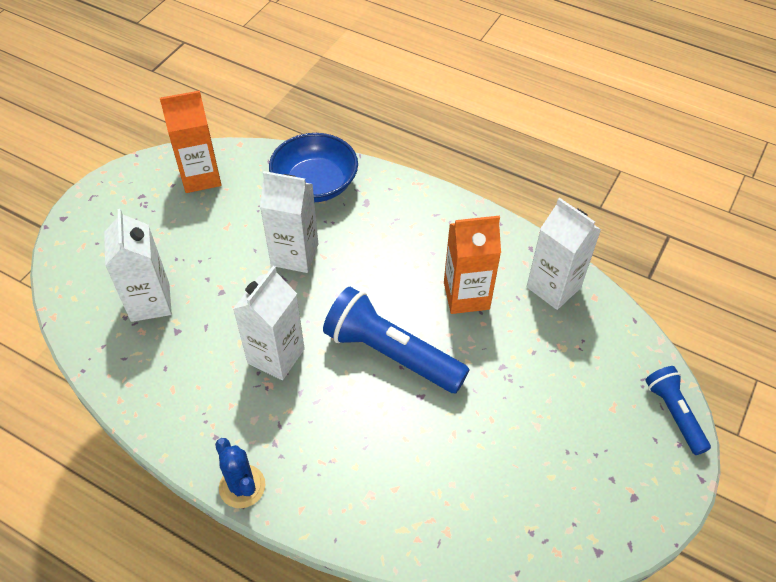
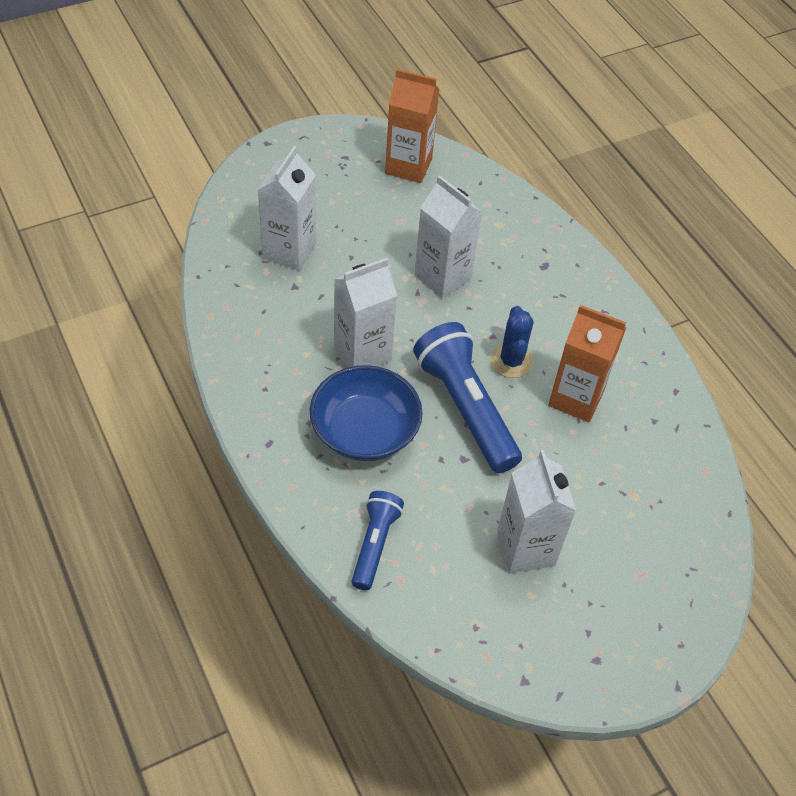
camera: 30 degrees right, 0 degrees up
blue cactus [215,438,266,508] -> blue cactus moved to [490,306,534,378]
blue bowl [269,133,358,202] -> blue bowl moved to [310,365,423,461]
white carton [527,198,601,310] -> white carton moved to [497,450,576,573]
blue flashlight [645,366,711,455] -> blue flashlight moved to [352,491,404,590]

